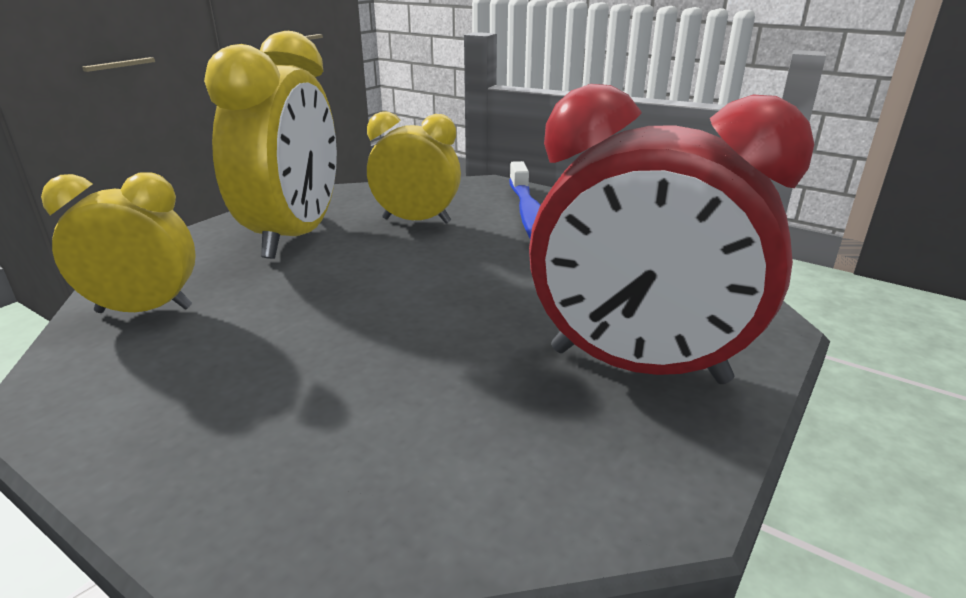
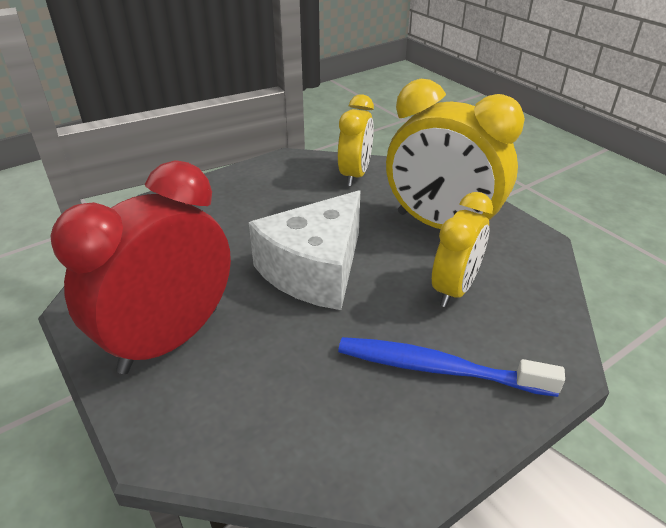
camera: 110 degrees right, 10 degrees up
none -> white cheese [249,190,360,310]

